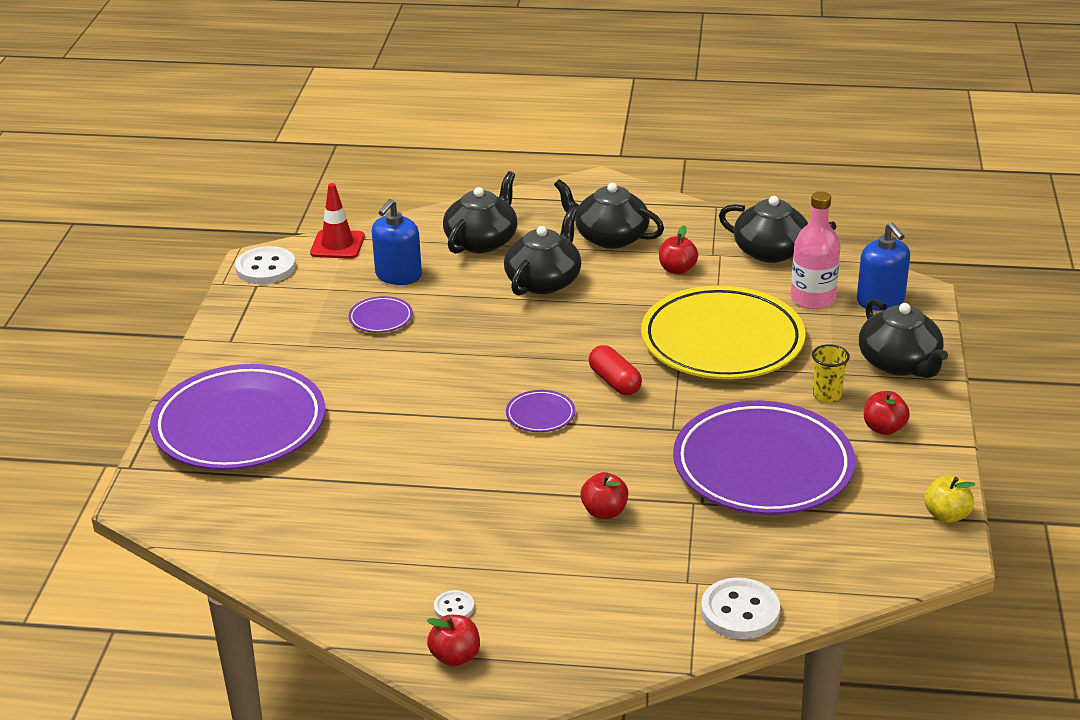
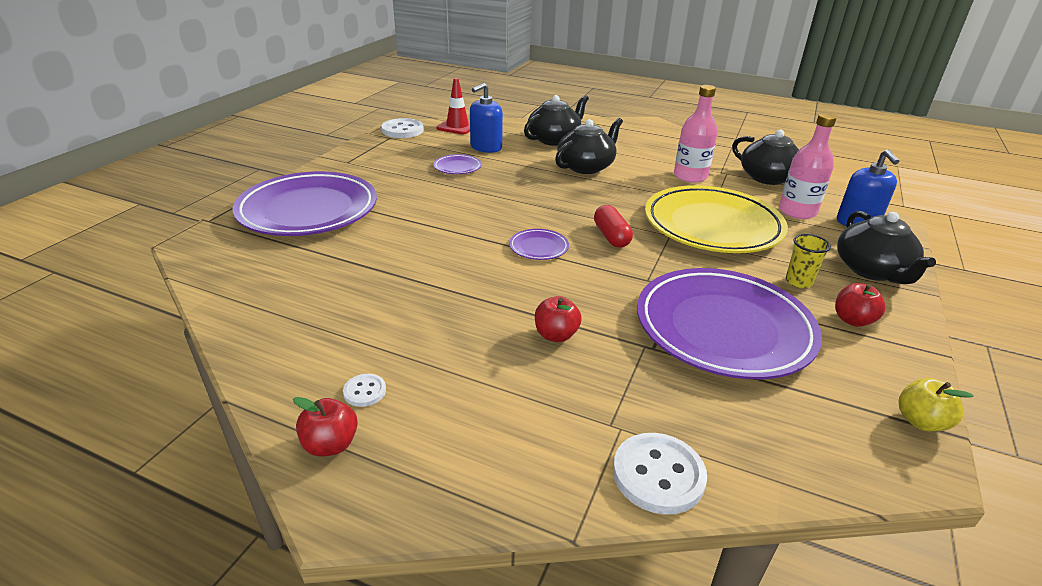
camera: 15 degrees right, 0 degrees up
black teapot [554,179,664,249] -> none
red apple [659,225,698,274] -> pink bottle [674,85,718,183]

